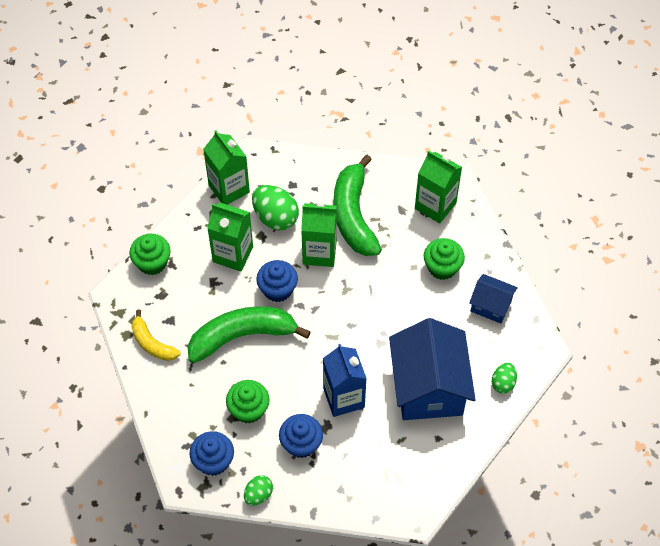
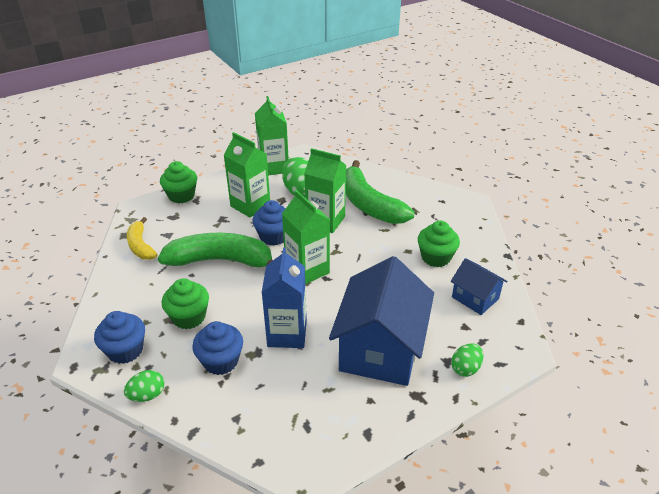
camera: 20 degrees right, 20 degrees down
green banana [334,155,382,256] -> green banana turned 45 degrees counterclockwise [346,160,415,224]
green carton [415,151,462,223] -> green carton moved to [282,190,330,284]

